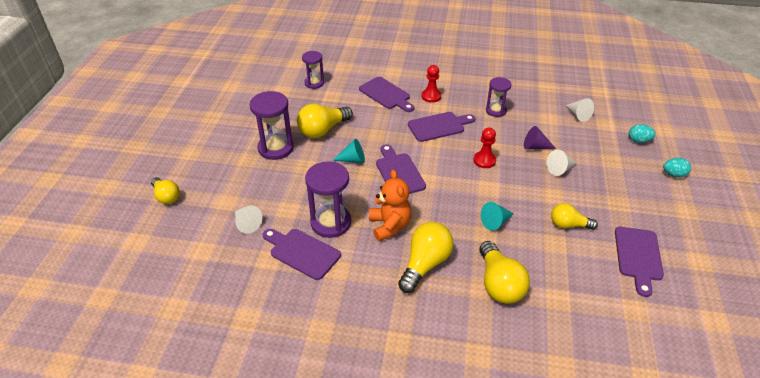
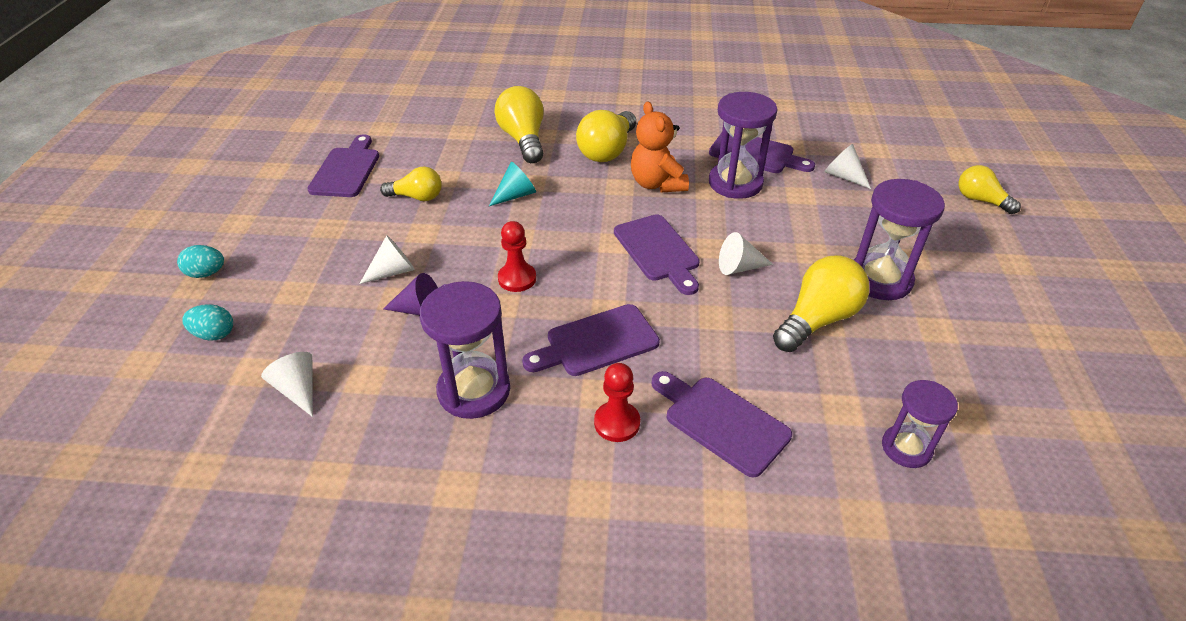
camera: 175 degrees right, 0 degrees up
turquoise cone [332,139,365,163] -> white cone [719,232,773,275]
purple hourglass [486,77,512,117] -> purple hourglass [419,281,510,419], size x1.60

